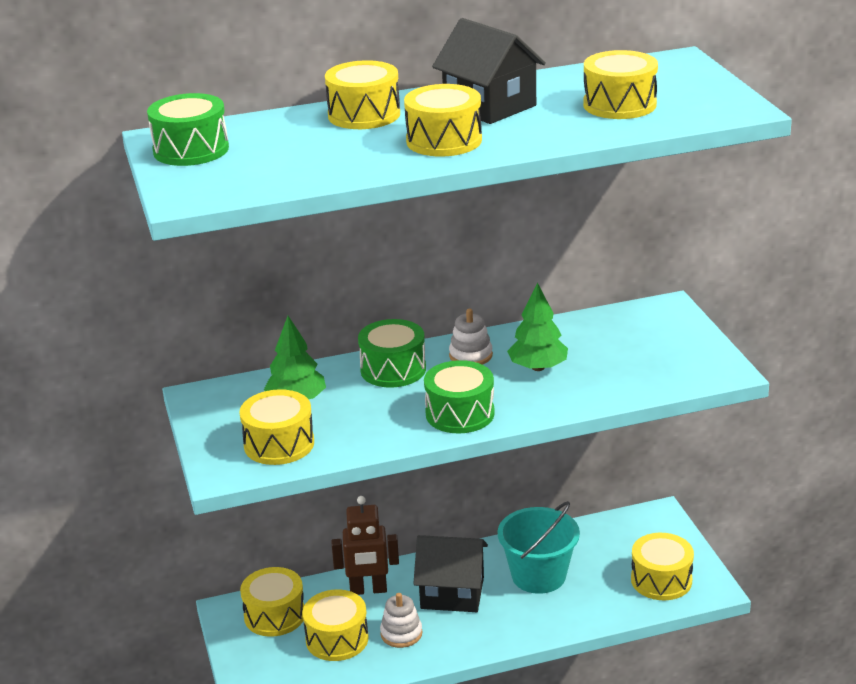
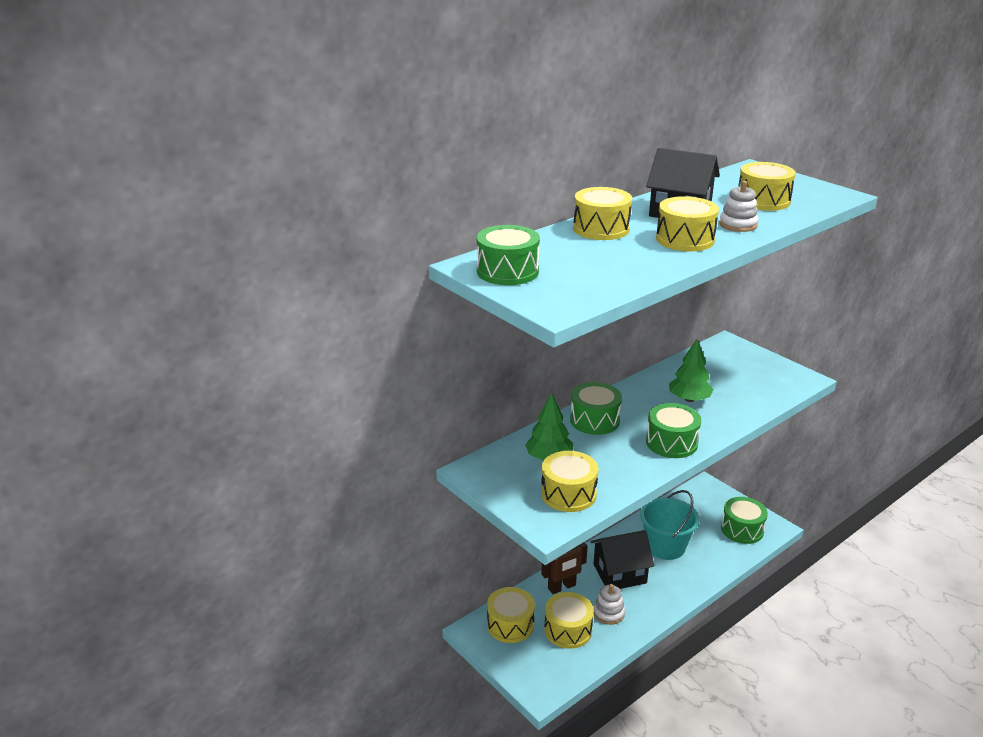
camera: 25 degrees left, 0 degrees up
white stacking toy [449,309,493,365] -> white stacking toy moved to [719,181,758,232]
yellow drum [631,533,694,600] -> green drum [721,497,768,544]

